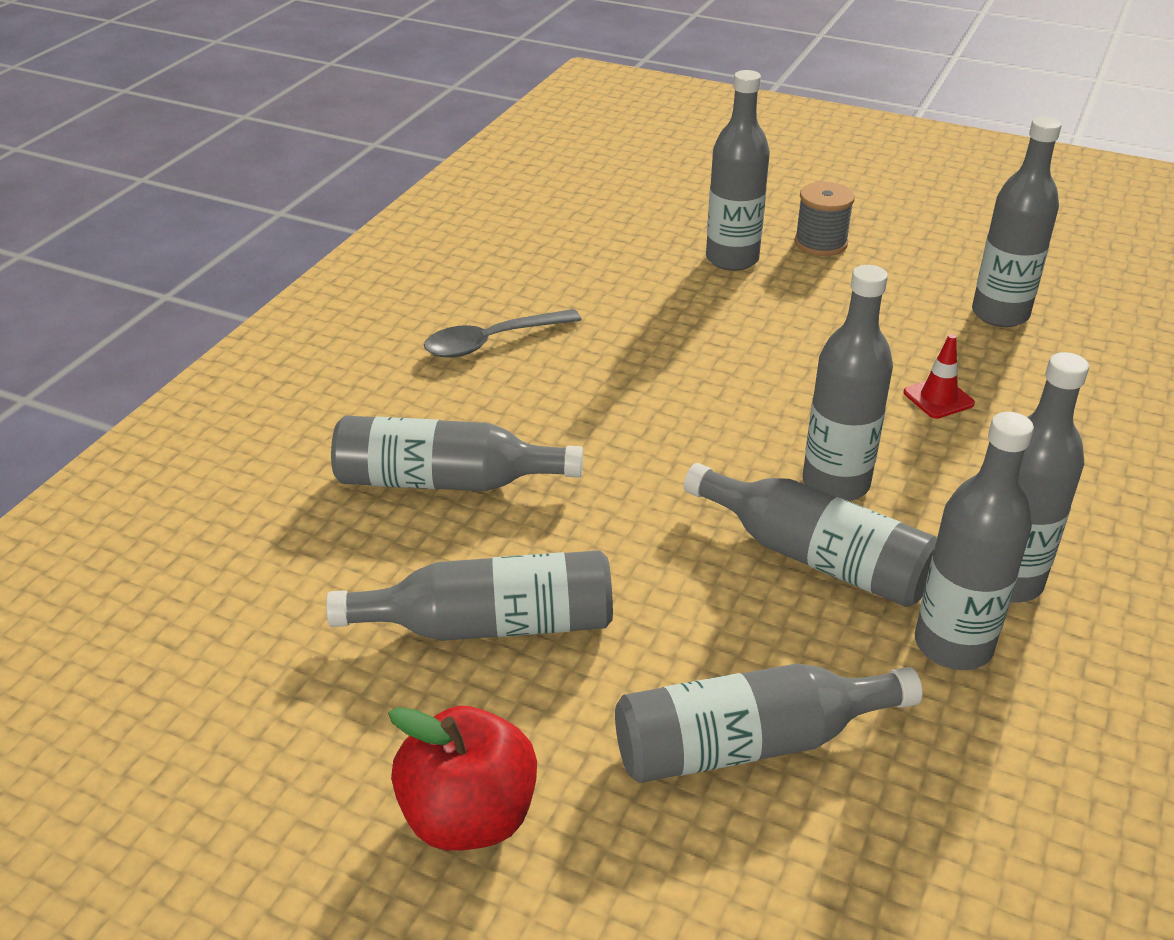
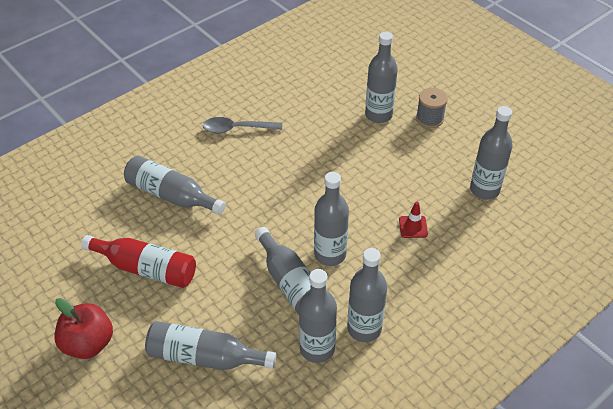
camera: 25 degrees right, 10 degrees up
grey bottle [326,550,613,641] -> red bottle [81,235,196,288]

